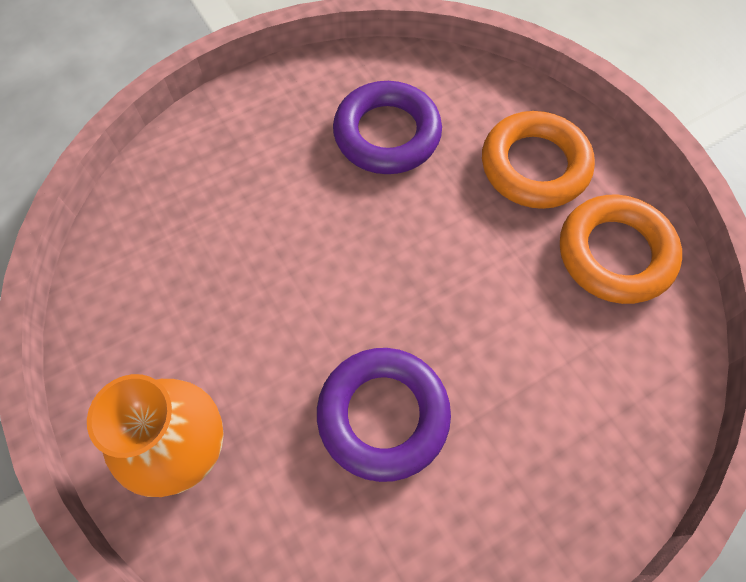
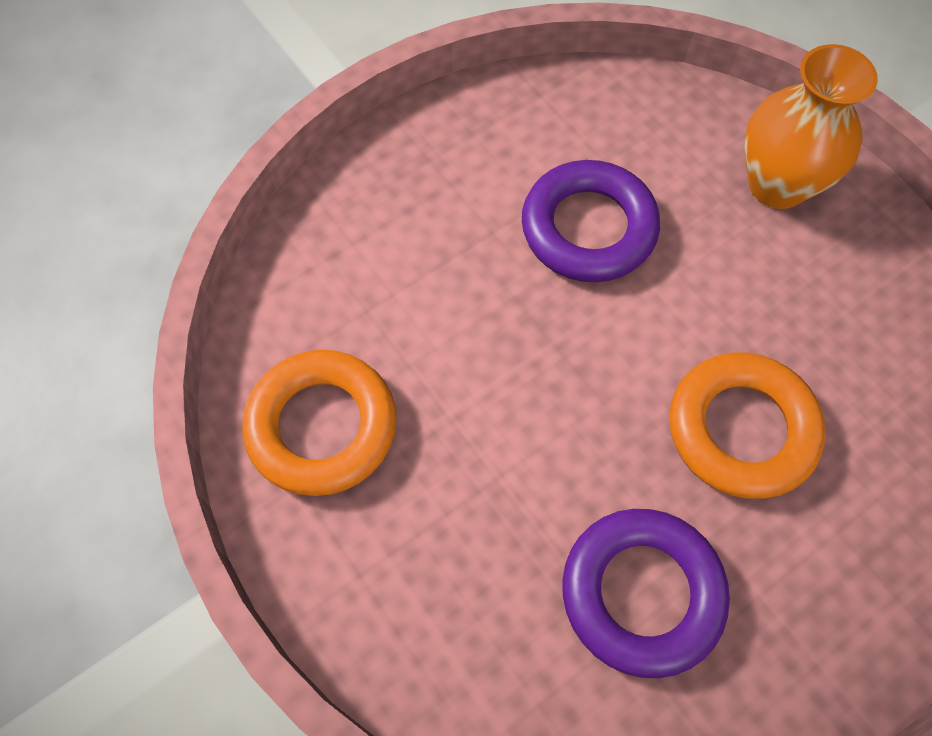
camera: 175 degrees right, 0 degrees up
orange ring [482,111,595,209] -> orange ring moved to [669,353,826,499]

